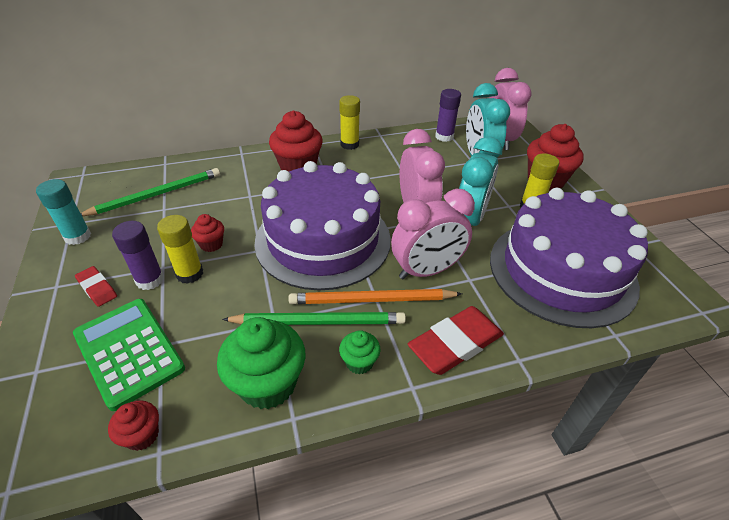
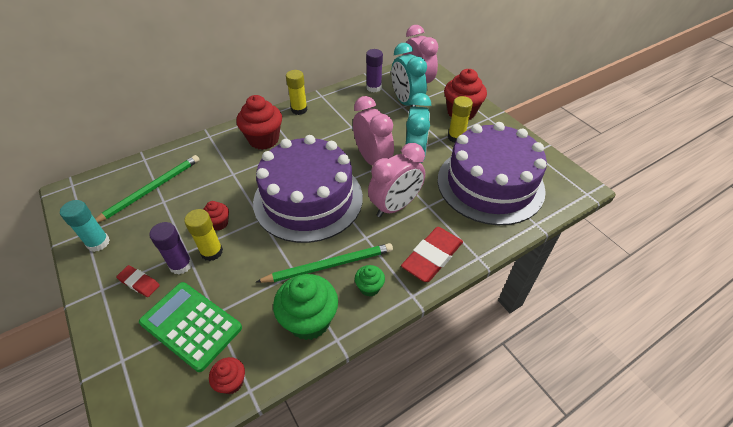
camera: 15 degrees left, 5 degrees up
orange pencil [288,289,462,304] -> none

